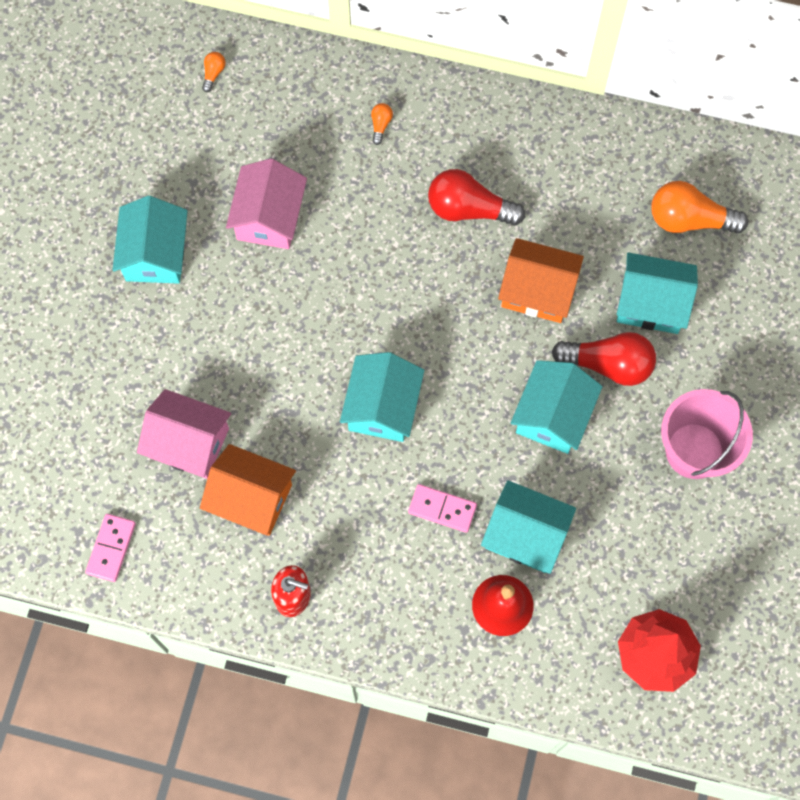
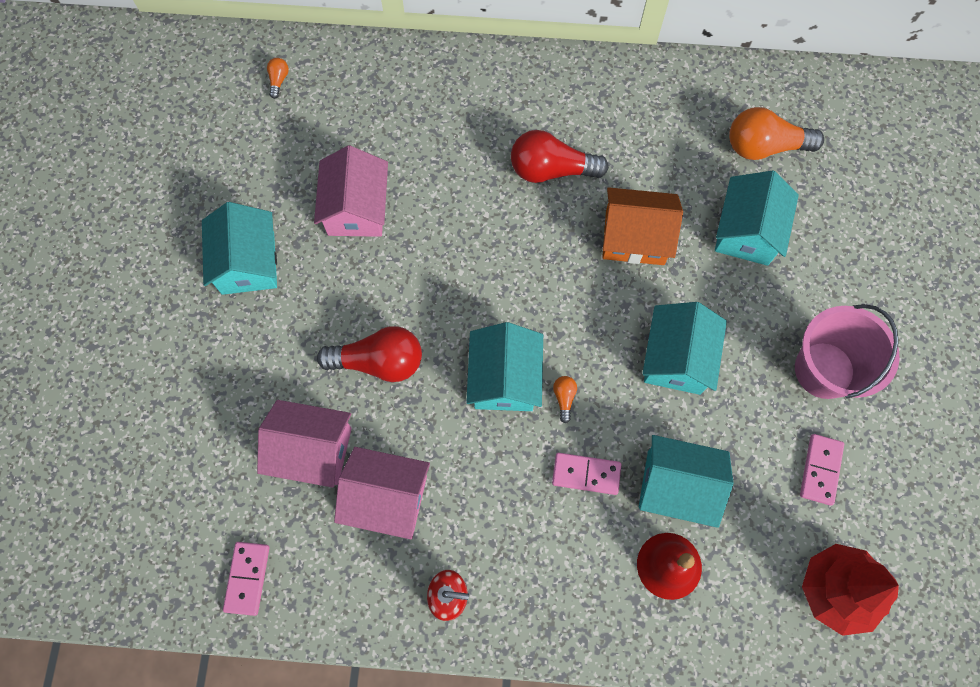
camera: 10 degrees left, 0 degrees up
orange house [200,444,296,536] -> pink house [334,447,430,540]
orange light bulb [371,103,393,145] -> orange light bulb moved to [553,376,577,423]
red light bulb [551,332,656,386] -> red light bulb moved to [317,326,422,382]
turquoise house [617,252,698,334] -> turquoise house turned 75 degrees counterclockwise [715,170,799,266]
none -> pink domino [800,434,844,506]

